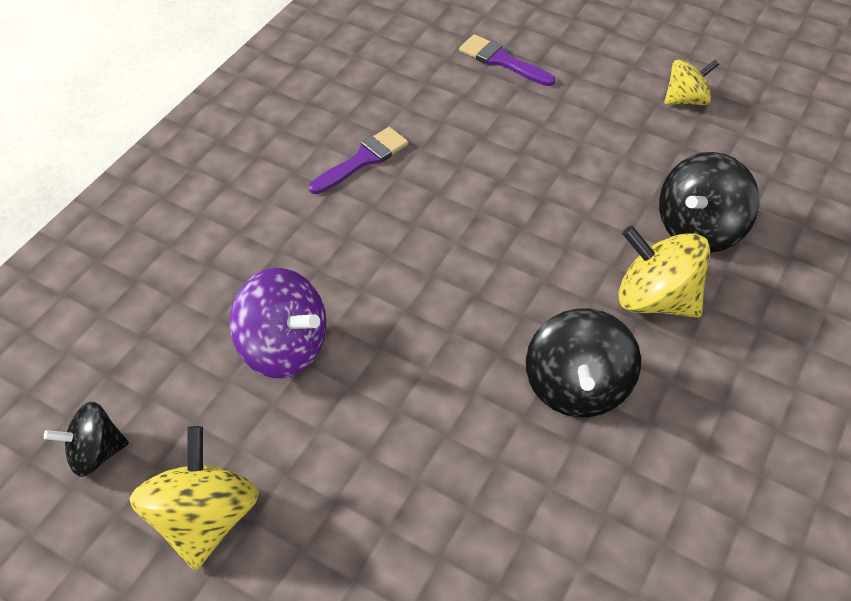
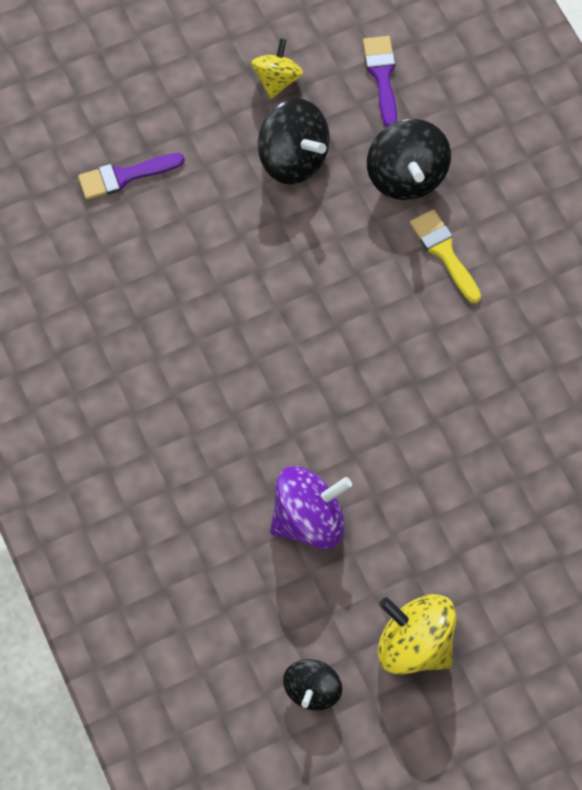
camera: 55 degrees left, 15 degrees up
purple brush [309,127,408,194] -> purple brush moved to [363,36,397,127]
black spinning top [526,309,641,417] -> black spinning top moved to [258,98,330,184]
yellow spinning top [618,226,710,318] -> yellow brush [410,209,481,304]

